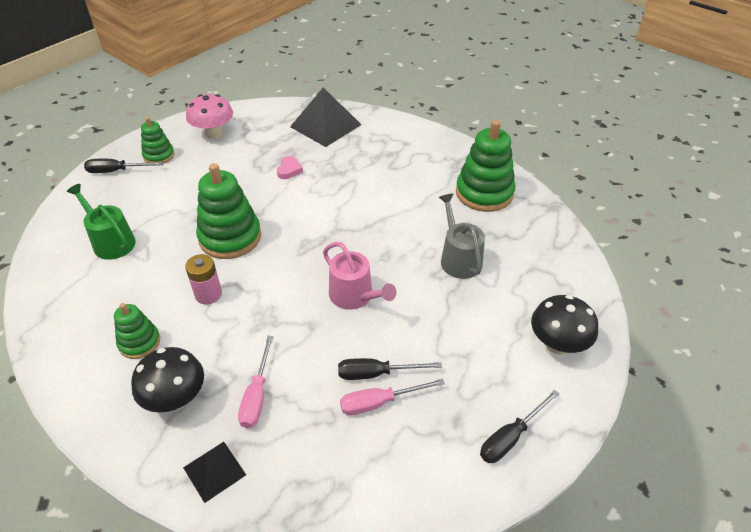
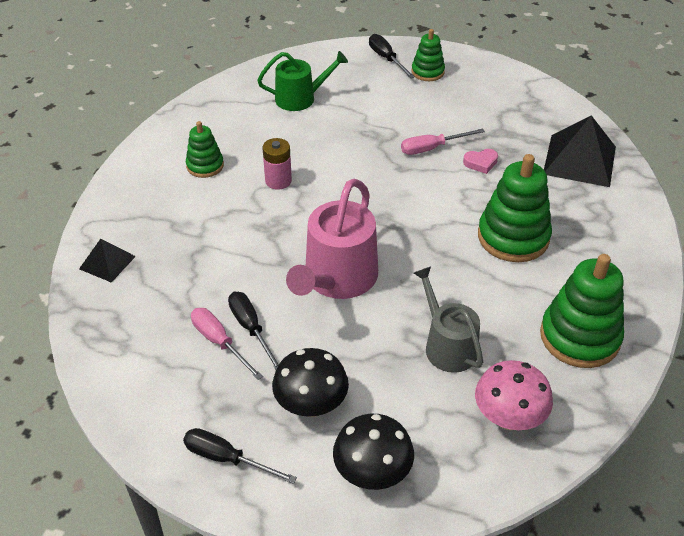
camera: 65 degrees right, 0 degrees up
green watering can [67,184,136,260] -> green watering can turned 60 degrees clockwise [257,51,348,111]
black mushroom [131,347,204,413] -> black mushroom moved to [272,348,349,417]
pink mushroom [186,94,233,139] -> pink mushroom moved to [475,360,553,430]
green stacking toy [196,163,261,259] -> green stacking toy moved to [478,154,552,262]
pink screwdriver [238,336,273,428] -> pink screwdriver moved to [401,128,485,155]
pink watering can [323,242,396,310] -> pink watering can [286,179,378,299], size x1.53
grey watering can [439,193,485,279] -> grey watering can turned 75 degrees counterclockwise [414,266,483,373]

